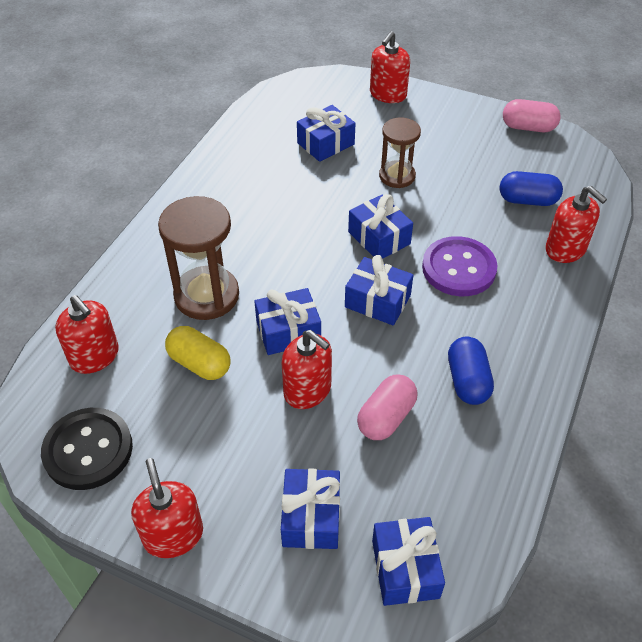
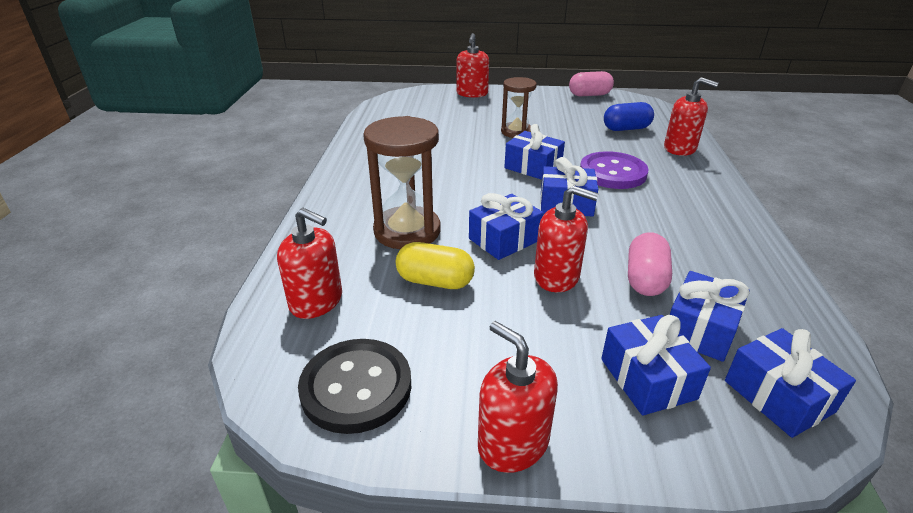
camera: 20 degrees left, 15 degrees down
blue gift [297,105,356,162] -> blue gift moved to [670,271,749,362]
blue capsule [448,336,494,405] -> none

